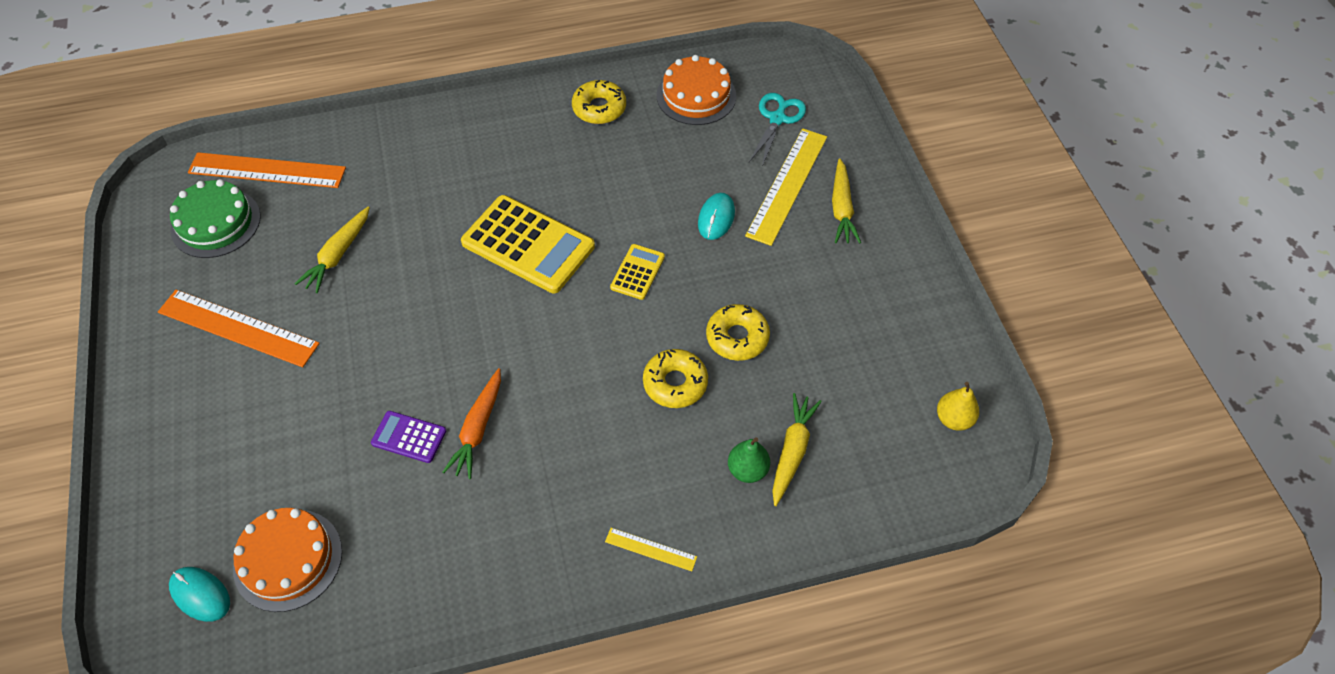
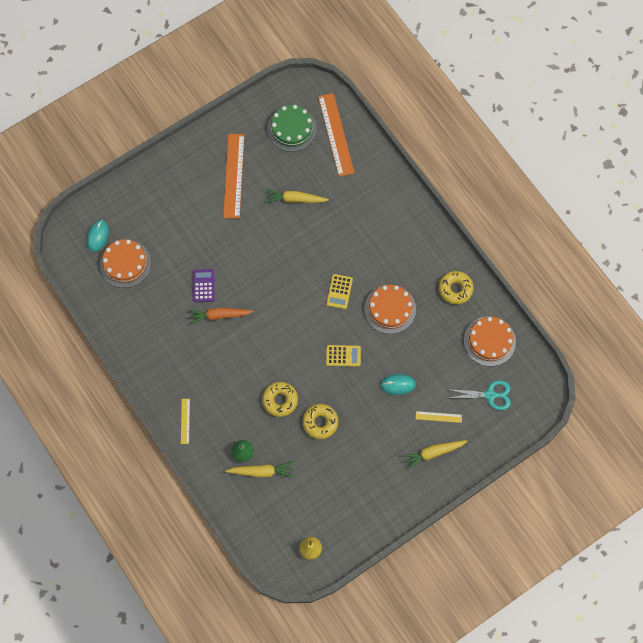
camera: 70 degrees right, 15 degrees up
yellow calculator [461,195,595,294] -> yellow calculator [326,274,353,309], size x0.50
yellow ruler [745,128,827,246] -> yellow ruler [415,411,462,423], size x0.48
none -> orange cake [364,285,416,334]

